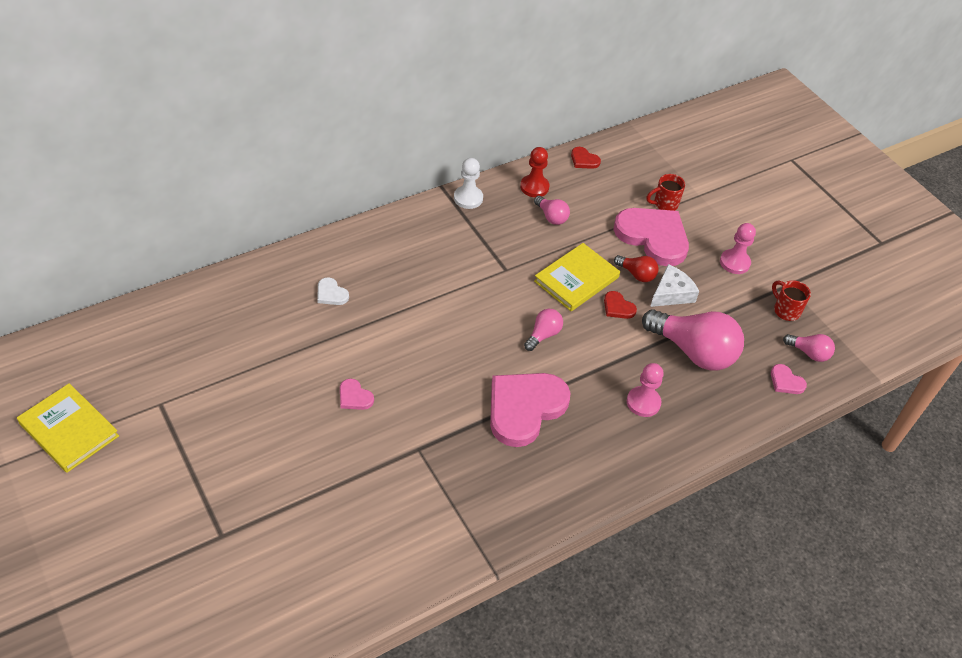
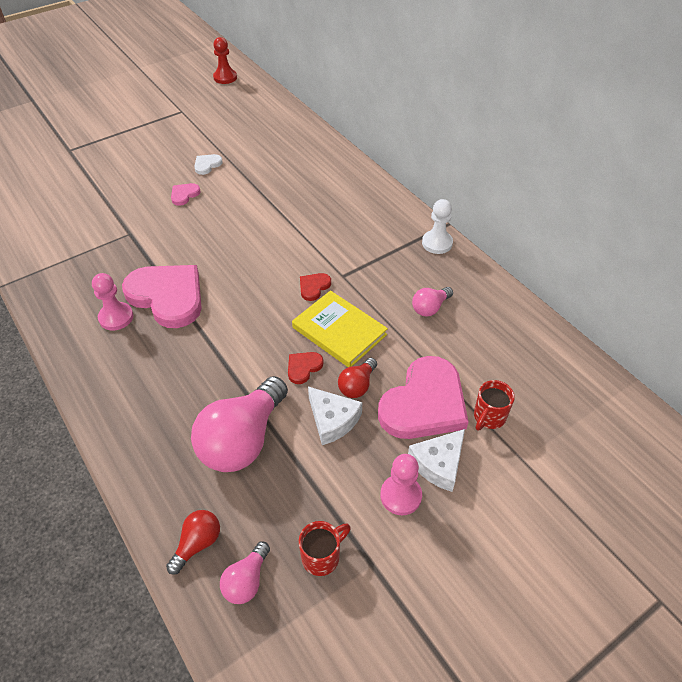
camera: 90 degrees right, 0 degrees up
yellow book [17,383,119,473] -> none
white heart [317,277,349,305] -> white heart moved to [194,154,223,175]
red pawn [520,147,549,197] -> red pawn moved to [213,37,237,84]
pink light bulb [524,309,563,351] -> none
red heart [571,147,601,169] -> red heart moved to [300,273,331,301]
pink pawn [627,363,664,417] -> pink pawn moved to [92,273,133,331]
red mug [646,174,685,211] -> red mug turned 120 degrees counterclockwise [474,380,515,430]
pink heart [771,364,807,394] -> red light bulb [166,510,220,575]
none -> white cheese [408,429,465,492]

